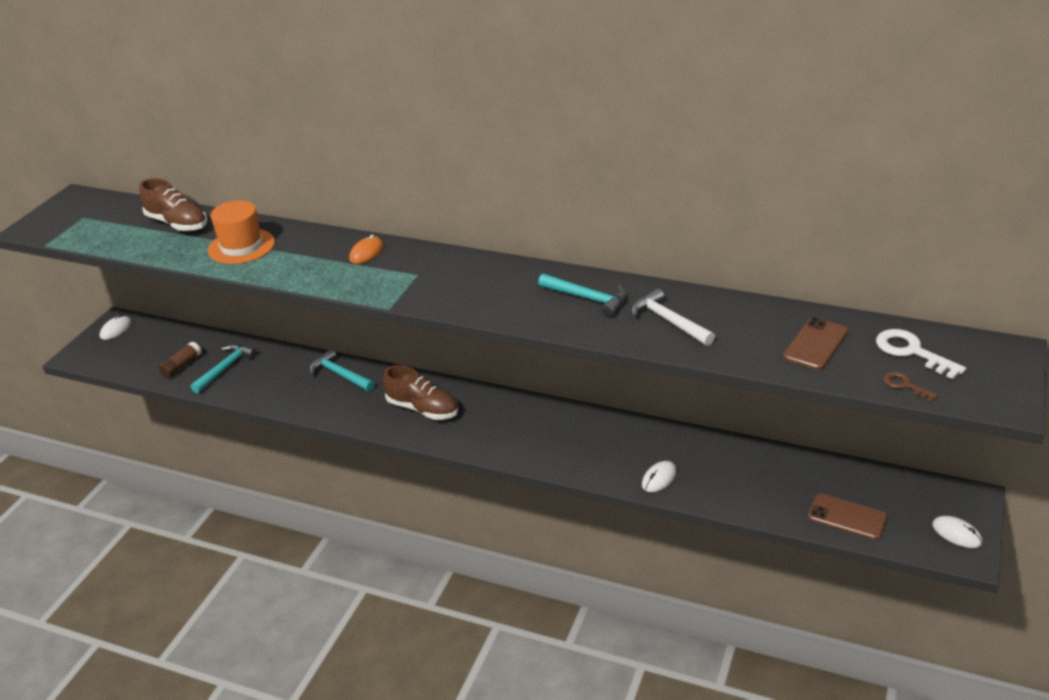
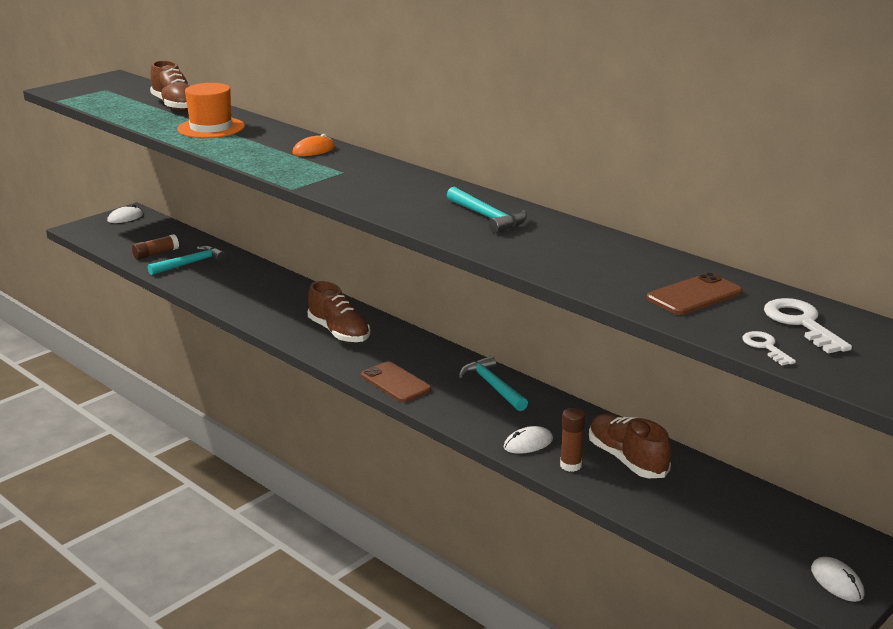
camera: 20 degrees right, 10 degrees down
turquoise hammer [310,349,375,392] -> turquoise hammer moved to [459,356,528,411]
white hammer [631,288,715,346] -> none
brown phone [808,494,887,540] -> brown phone moved to [361,361,431,402]
brown key [883,371,938,402] -> white key [742,331,796,365]
none -> brown glue stick [560,408,585,472]
none -> brown shoe [589,413,671,478]

